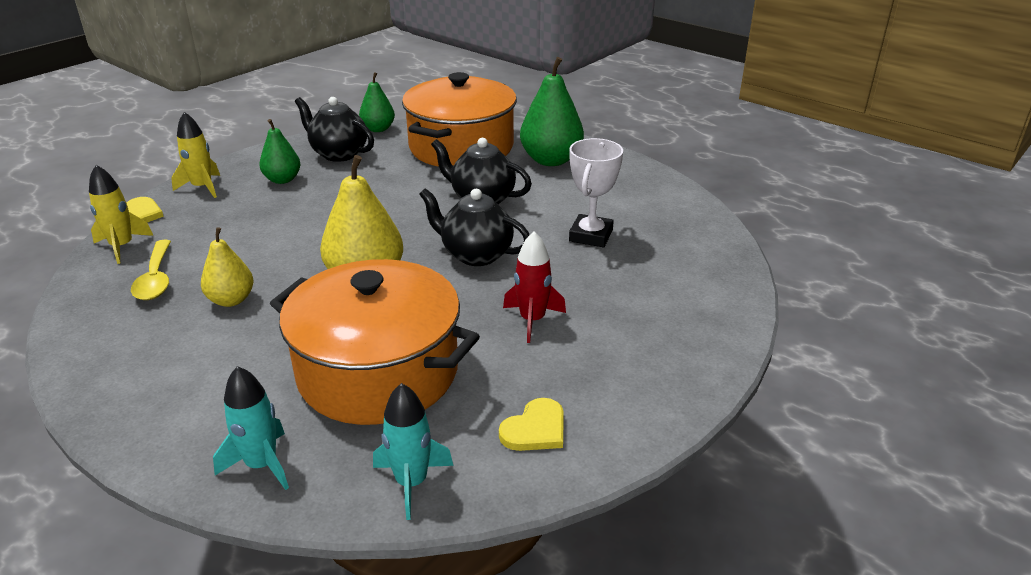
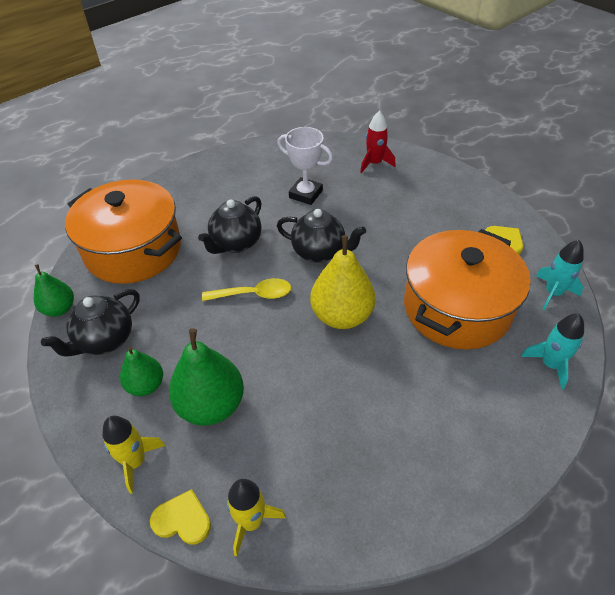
camera: 80 degrees left, 15 degrees up
yellow spoon [131,240,171,300] -> yellow spoon moved to [202,278,291,301]
yellow pear [201,227,254,307] -> none
black teapot [419,188,529,266] -> black teapot turned 105 degrees counterclockwise [277,209,366,263]
red rocket [503,232,566,343] -> red rocket moved to [360,111,396,173]
green pear [520,57,584,166] -> green pear moved to [169,328,244,426]

